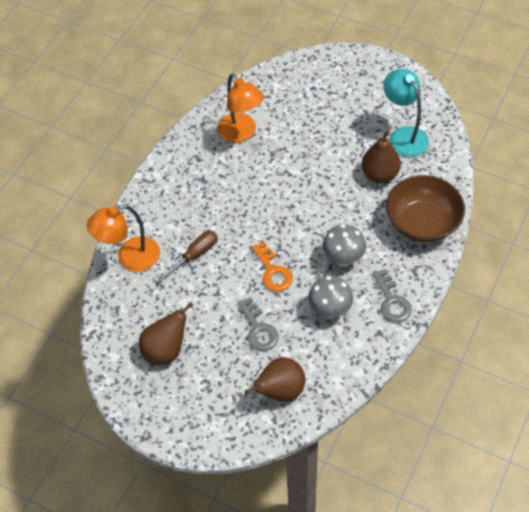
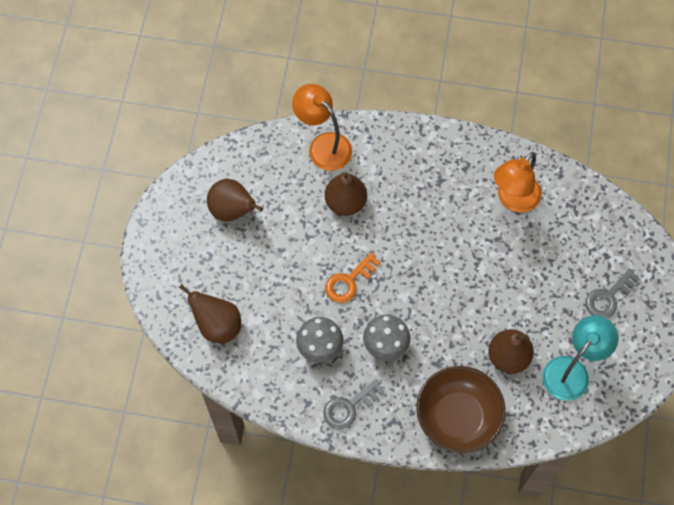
camera: 70 degrees right, 10 degrees up
brown screwdriver [158,231,218,281] -> brown pear [325,172,367,216]
grey key [238,297,279,351] -> grey key moved to [586,268,640,318]

